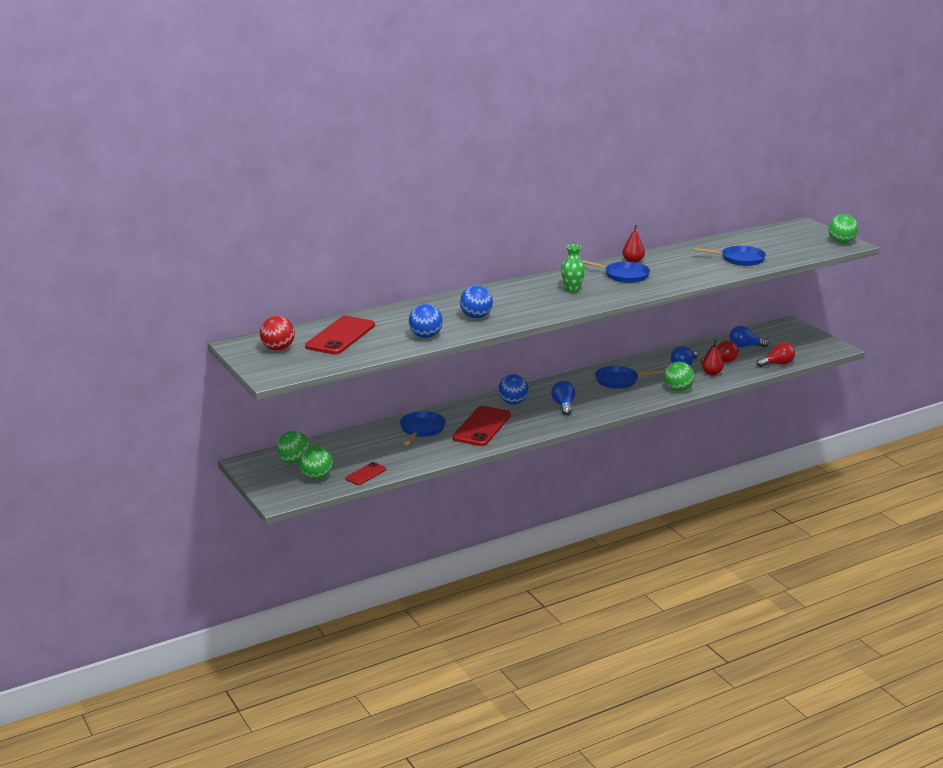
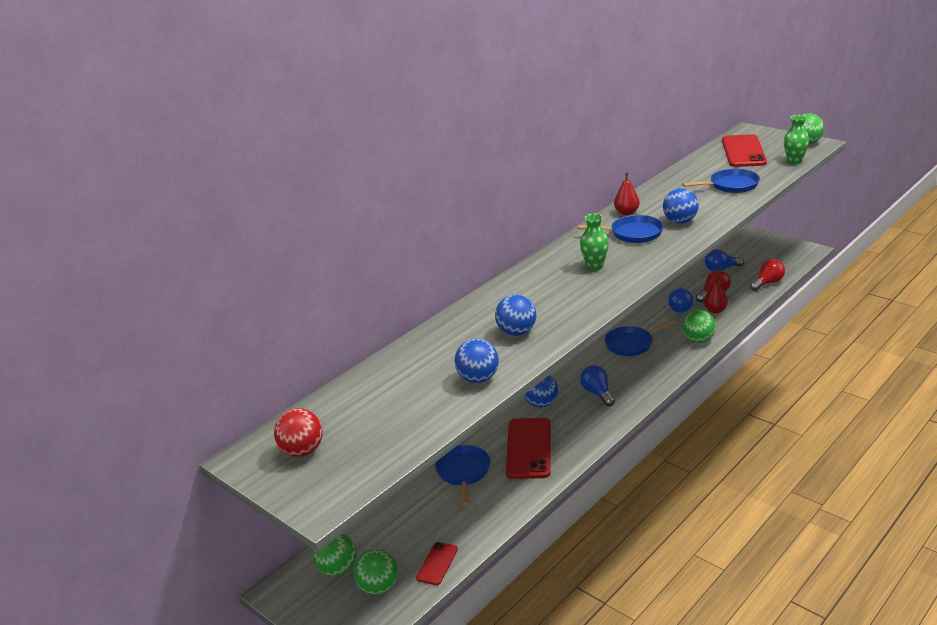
camera: 15 degrees left, 5 degrees up
red phone [305,316,375,354] -> red phone moved to [722,134,767,167]
none -> blue ball [663,188,699,224]
none -> green vase [784,115,809,164]

